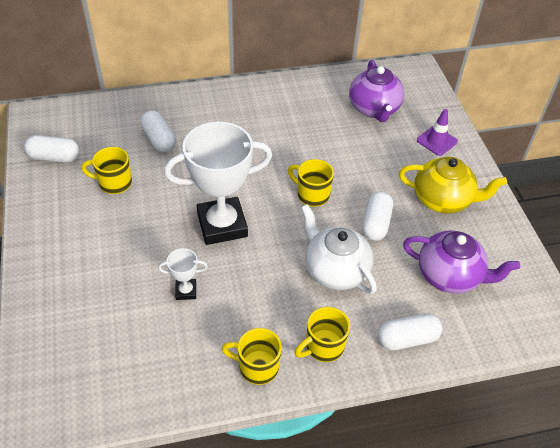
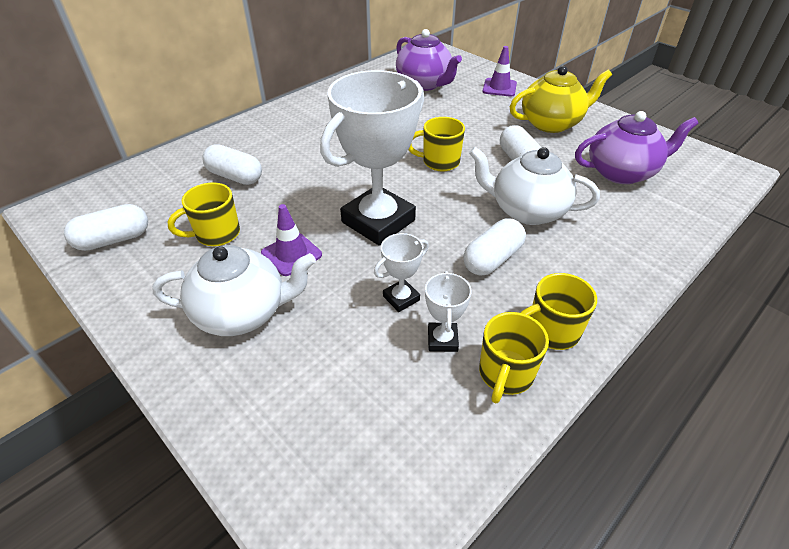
camera: 30 degrees left, 5 degrees down
yellow mug [295,307,350,362] -> yellow mug moved to [479,312,549,404]
white capsule [378,313,442,350] -> white capsule moved to [463,219,526,276]
none -> white teapot [152,245,316,336]
none -> purple traffic cone [261,204,322,276]
none -> white trophy [425,271,472,352]

